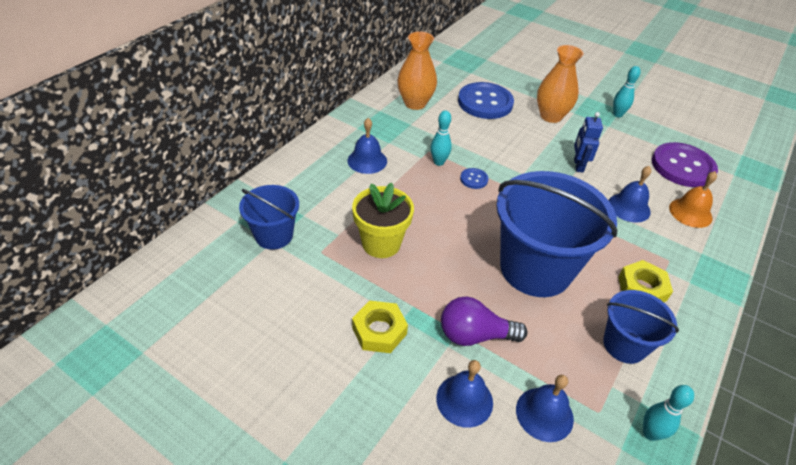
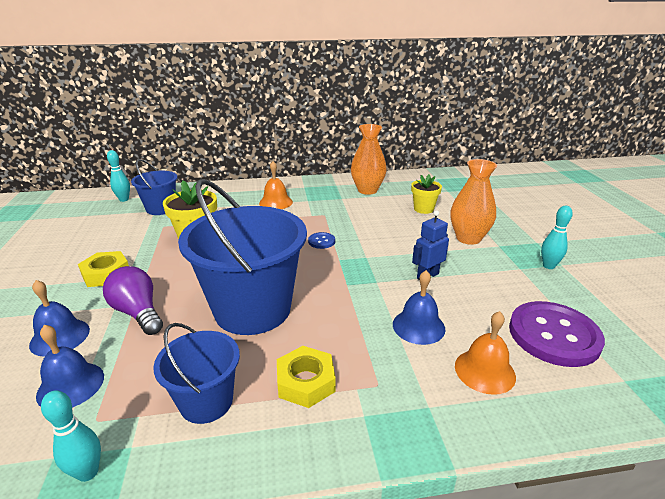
camera: 50 degrees right, 15 degrees down
blue bell [348,118,387,174] -> orange bell [259,161,293,209]
turquoise bowling pin [430,110,452,166] -> turquoise bowling pin moved to [107,150,130,202]
blue button [458,82,514,119] -> yellow flower pot [411,174,442,214]

